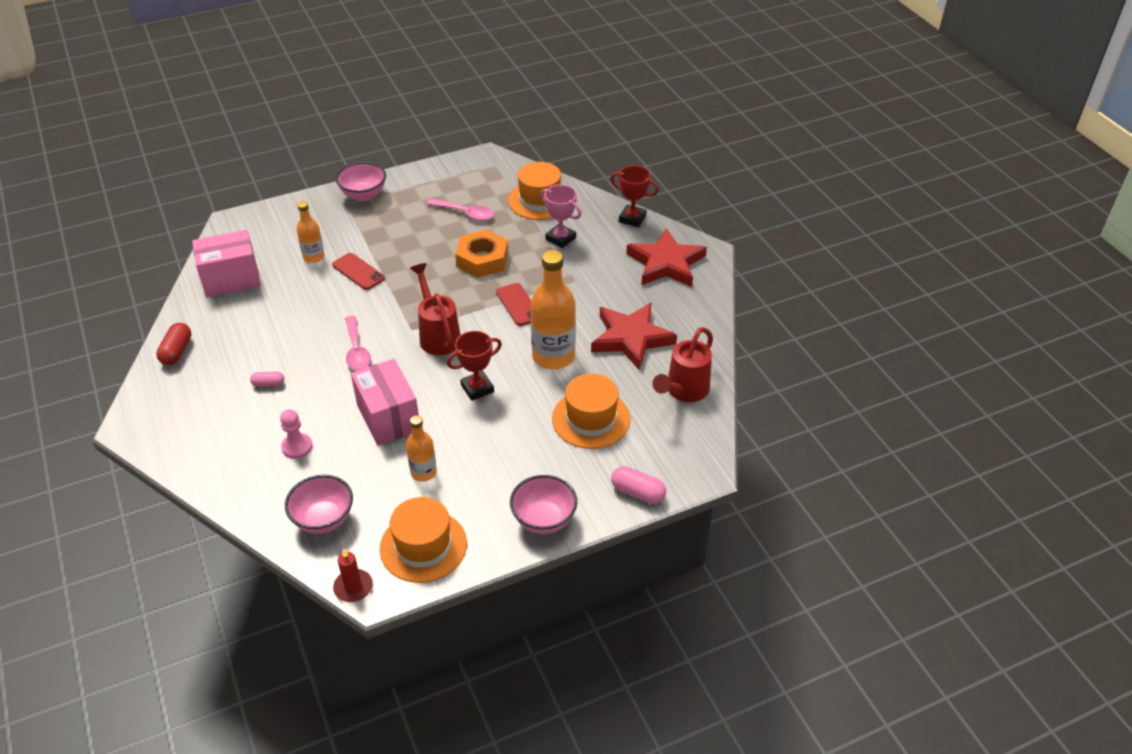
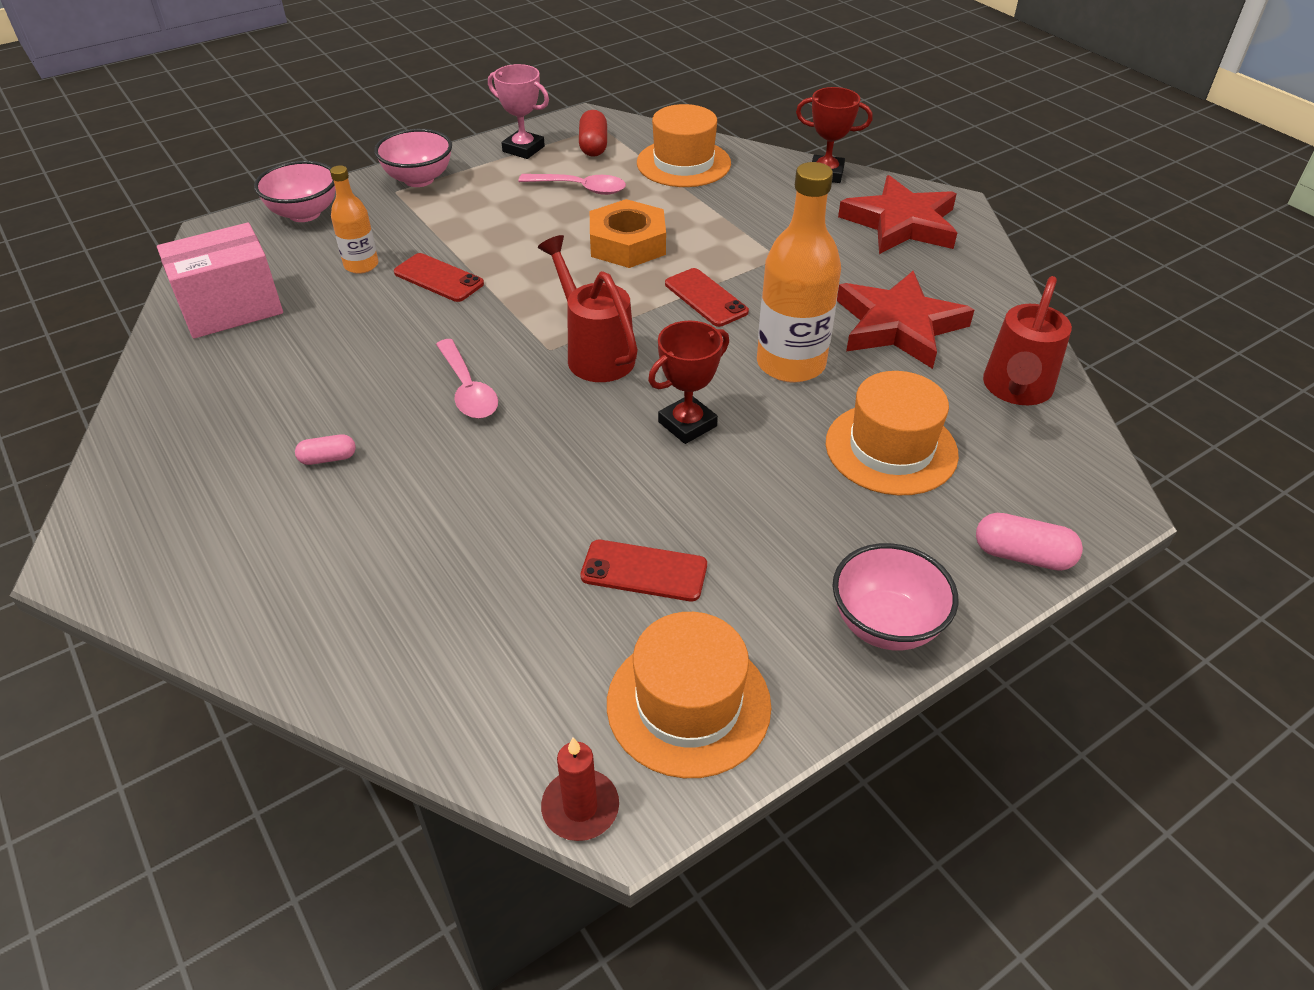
camera: 10 degrees left, 0 degrees up
red capsule [156,323,191,365] -> red capsule moved to [579,110,607,157]
pink pawn [280,409,313,459] -> none
pink bowl [285,475,353,534] -> pink bowl moved to [254,161,336,222]
pink box [351,359,419,446] -> none
orange bottle [406,415,437,482] -> red phone [580,540,707,601]
pink trophy [541,185,581,248] -> pink trophy moved to [488,64,549,159]

